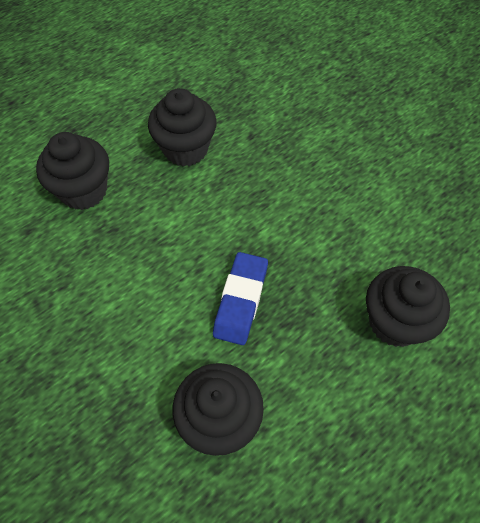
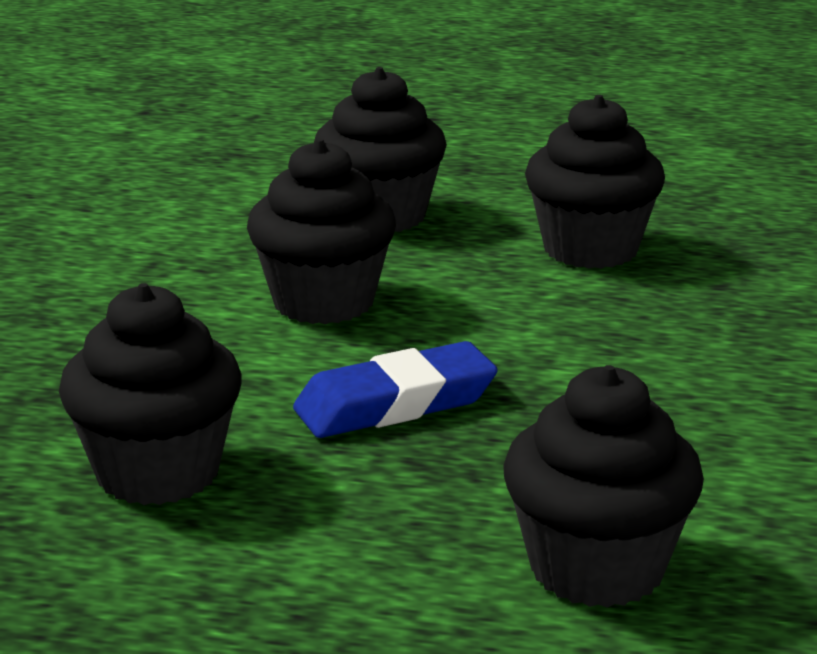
camera: 50 degrees right, 35 degrees down
none -> black cupcake [247,139,396,324]

